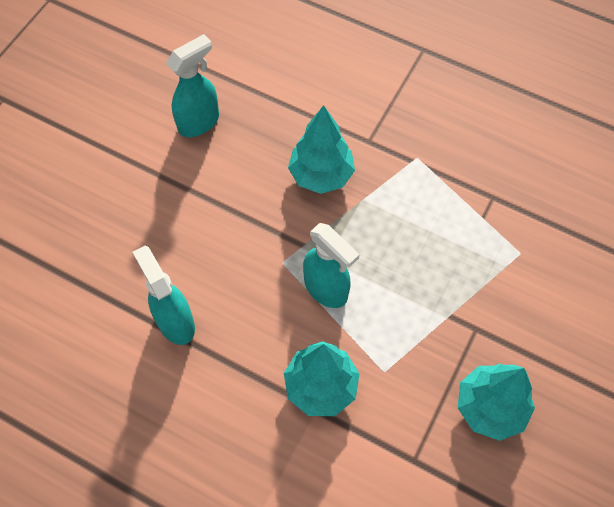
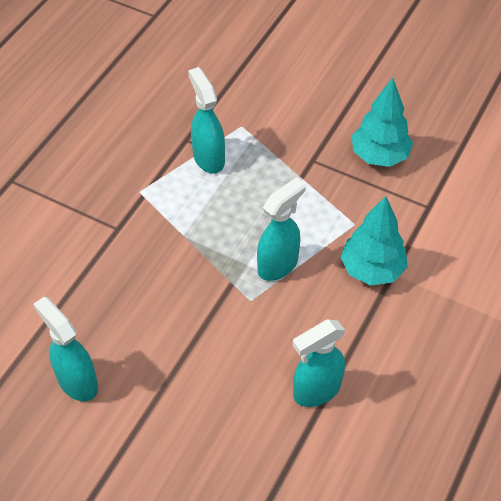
camera: 90 degrees left, 10 degrees down
turquoise tree [288,105,355,194] -> none
none -> turquoise spray bottle [188,67,225,173]

